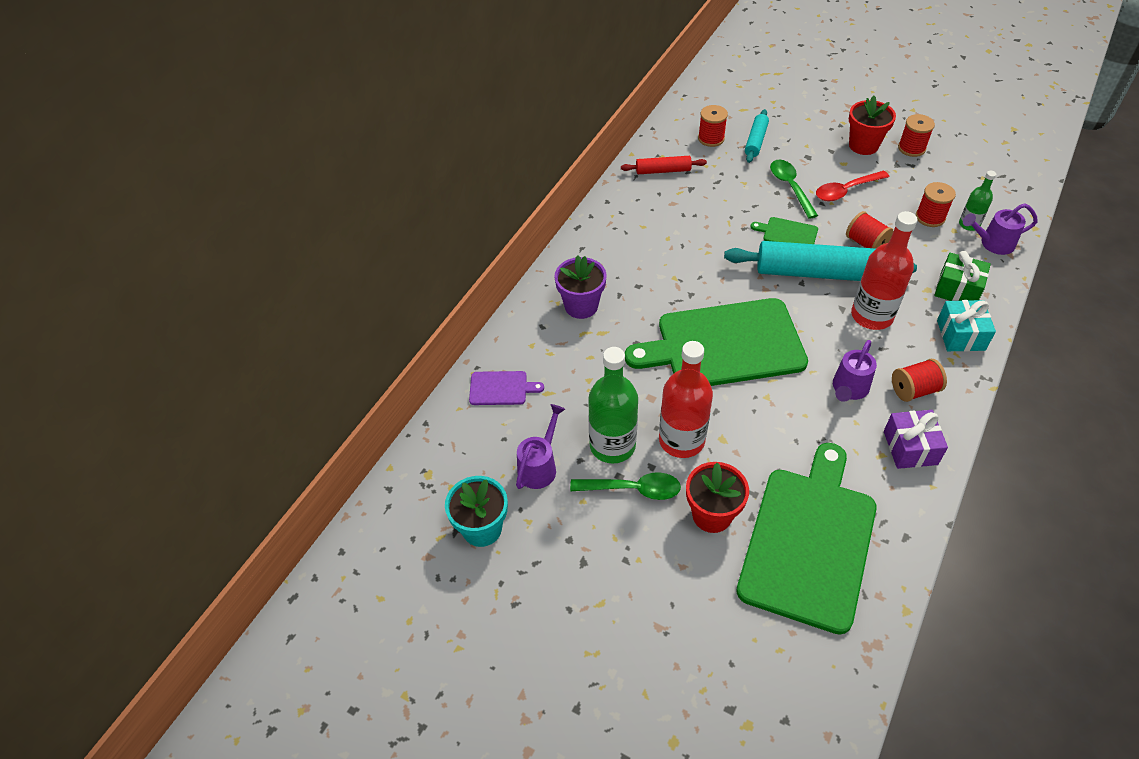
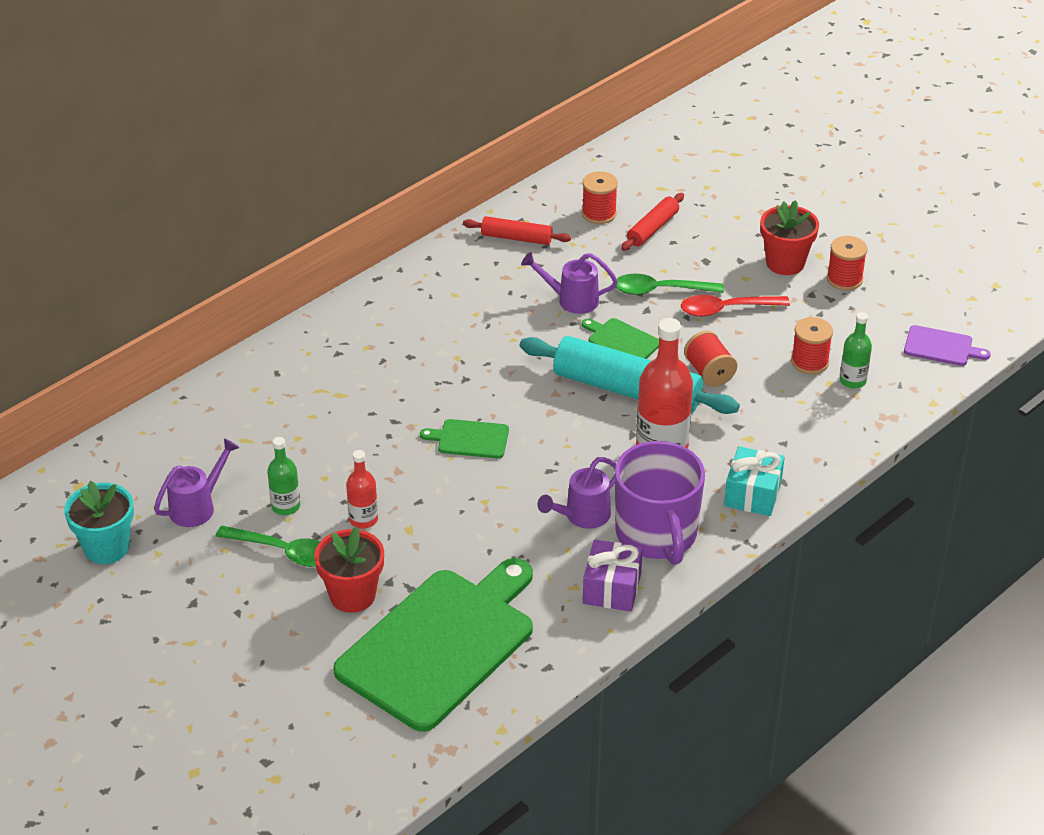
camera: 15 degrees right, 10 degrees down
purple cutting board [469,371,544,405] -> purple cutting board moved to [904,325,991,366]
purple flower pot [555,255,607,319] -> none
green bottle [588,347,638,464] -> green bottle [267,437,300,515], size x0.54
green cutting board [625,298,808,386] -> green cutting board [420,419,509,458], size x0.41
red bottle [659,341,713,458] -> red bottle [346,450,378,529], size x0.54
turquoise rolling pin [745,109,769,163] -> red rolling pin [621,193,684,251]
green spoon [770,160,818,219] -> green spoon turned 90 degrees counterclockwise [616,274,724,295]
red spool [892,359,947,402] -> purple mug [615,441,705,565]
green gift [934,251,991,301] -> none
purple watering can [963,203,1038,255] -> purple watering can moved to [521,252,618,314]

